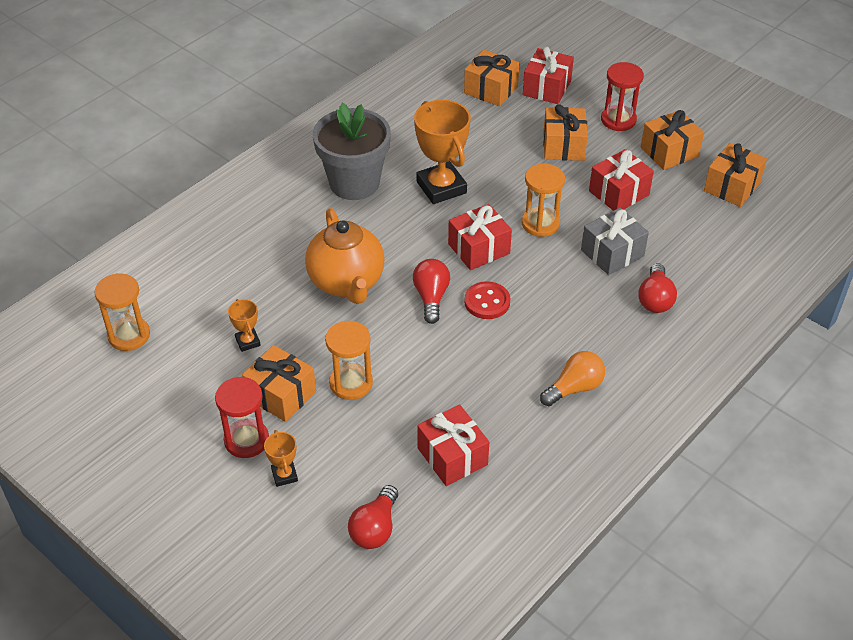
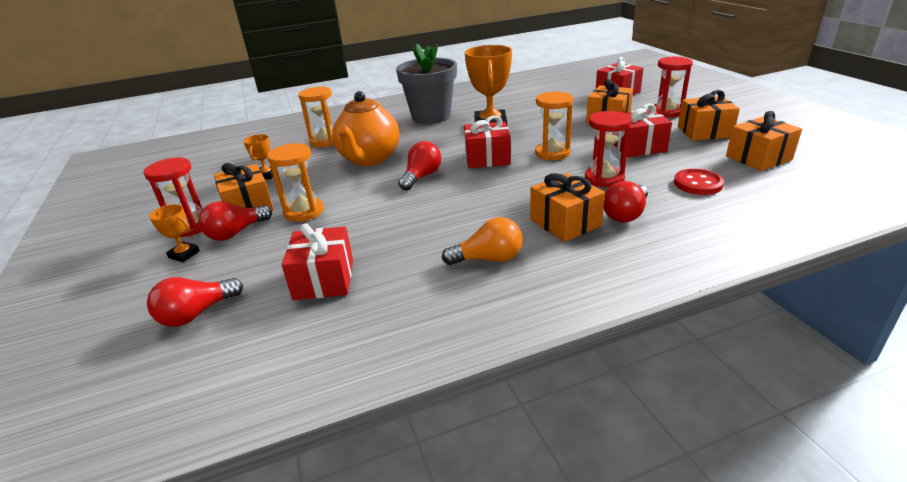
camera: 30 degrees right, 15 degrees down
orange hourglass [95,273,150,351] -> orange hourglass moved to [298,86,334,148]
orange trophy [264,430,298,487] -> orange trophy turned 75 degrees counterclockwise [149,204,200,262]
orange gift [464,50,520,107] -> orange gift moved to [530,173,605,242]
red button [464,281,510,319] -> red button moved to [674,169,724,195]
grey gift [581,208,649,275] -> red hourglass [585,111,632,187]
none -> red light bulb [198,201,272,241]

